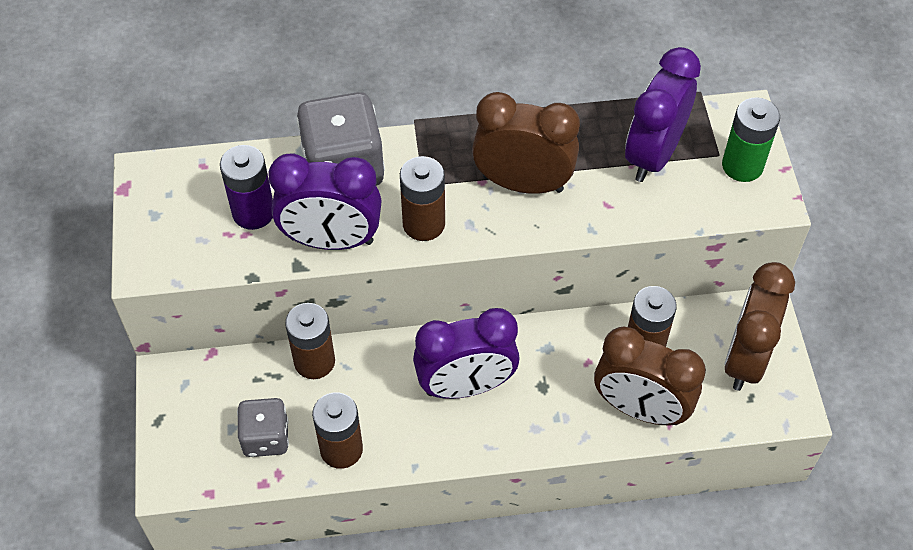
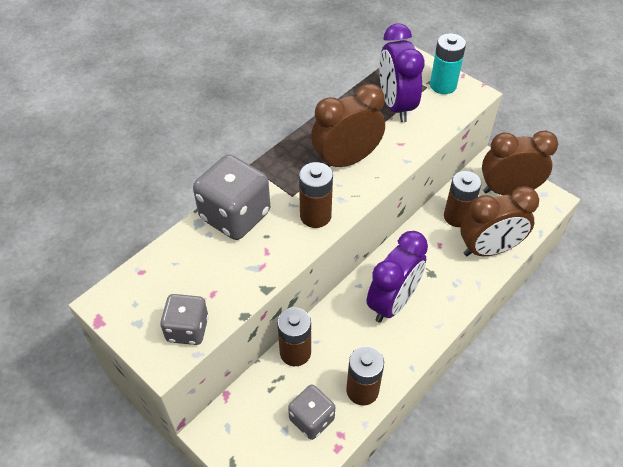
camera: 40 degrees left, 5 degrees down
purple battery [220,145,273,230] -> none
purple clock [269,154,382,250] -> none
green battery [722,97,780,182] -> turquoise battery [430,33,466,94]
brown clock [724,262,795,391] -> brown clock turned 105 degrees clockwise [482,131,558,195]
none -> grey dice [160,294,209,345]

